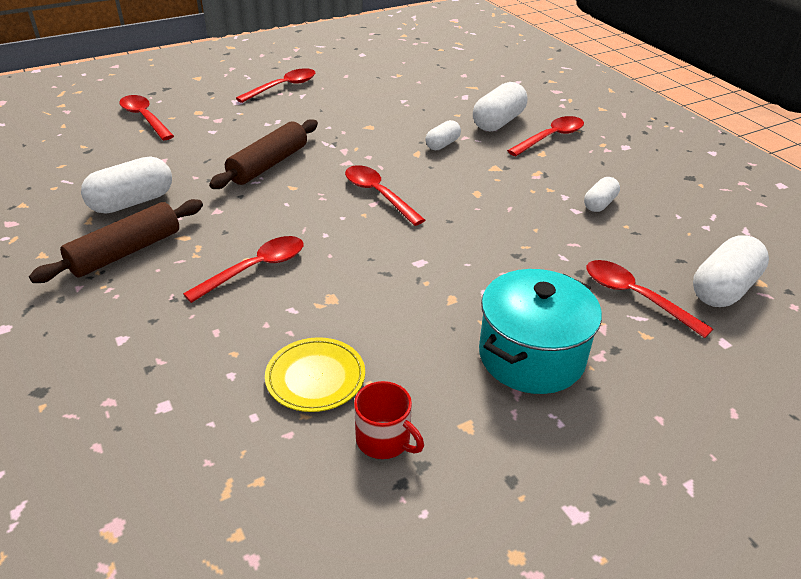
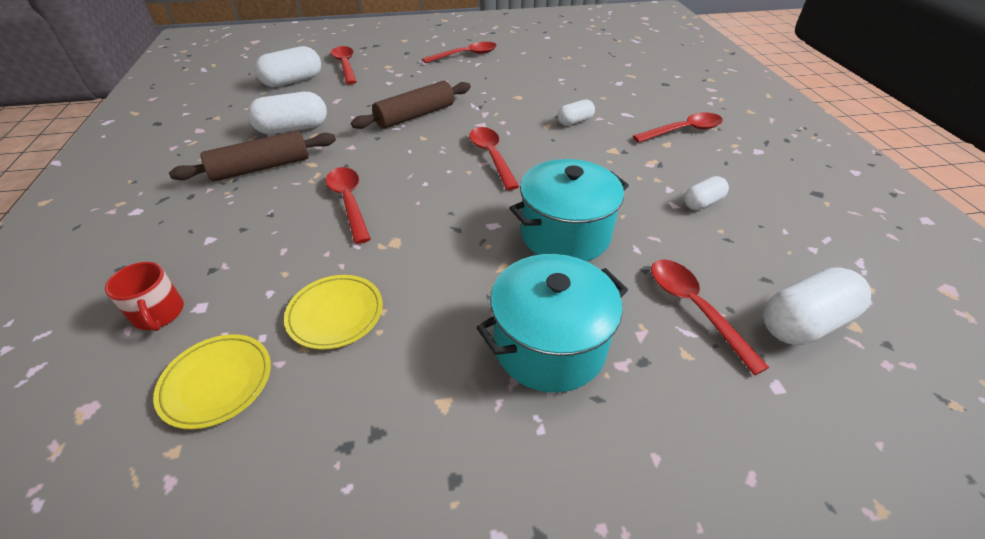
camera: 20 degrees right, 5 degrees up
red spoon [183,236,304,303] -> red spoon turned 90 degrees counterclockwise [326,167,371,244]
red mug [354,381,424,459] -> red mug moved to [105,262,184,331]
white capsule [473,82,527,132] -> white capsule moved to [255,46,321,87]
none -> yellow plate [153,334,271,429]
none -> turquoise pot [509,159,629,261]

